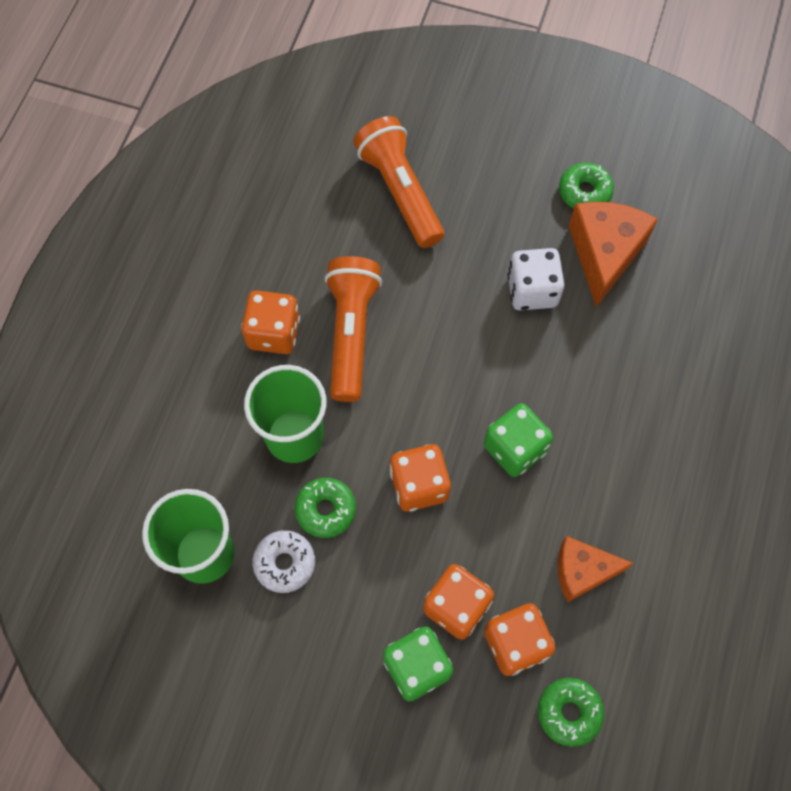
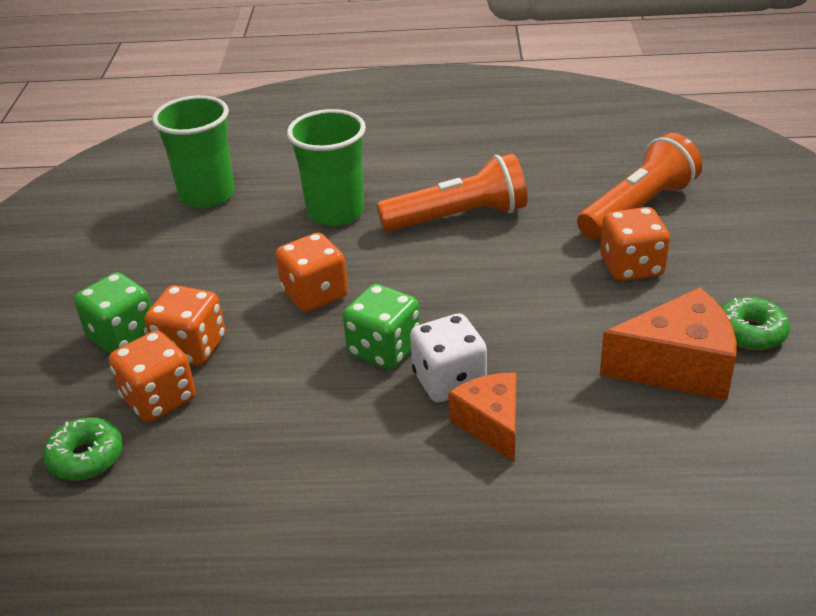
camera: 75 degrees right, 30 degrees down
orange dice [241,290,300,354] -> orange dice moved to [600,207,670,281]
white donut [253,530,315,593] -> none
green donut [294,478,356,538] -> none
white dice [507,248,564,310] -> white dice moved to [410,313,487,403]
orange cheese [558,536,634,602] -> orange cheese moved to [448,372,517,463]

